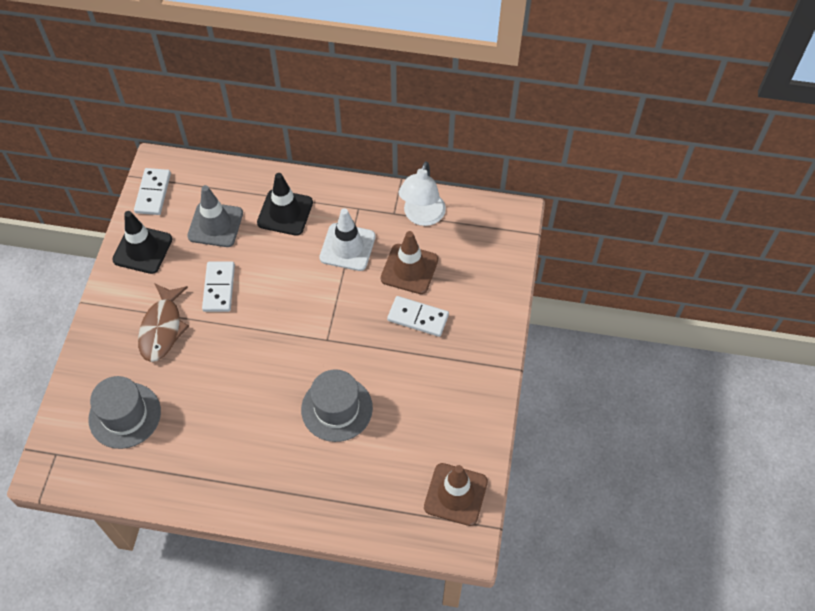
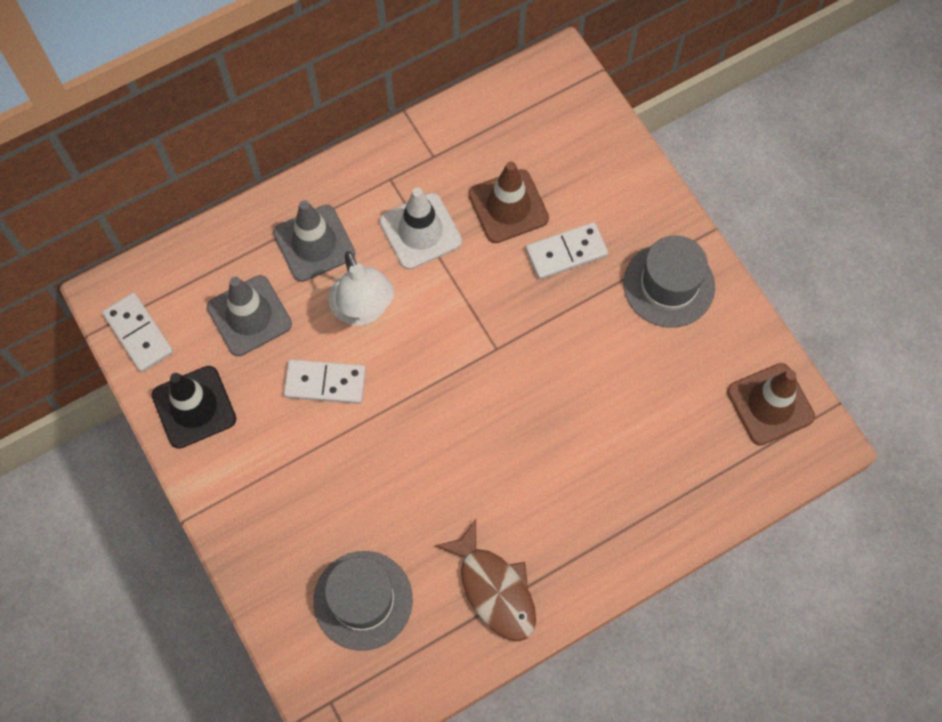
camera: 40 degrees left, 10 degrees up
brown fish [138,283,189,362] -> brown fish moved to [435,519,536,641]
white domino [202,261,235,312] -> white domino turned 45 degrees counterclockwise [284,360,366,404]
black traffic cone [257,173,313,236] -> grey traffic cone [273,200,355,282]
grey hat [301,369,373,442] -> grey hat moved to [624,235,715,328]
white lamp [399,161,446,226] -> white lamp moved to [329,251,394,326]

